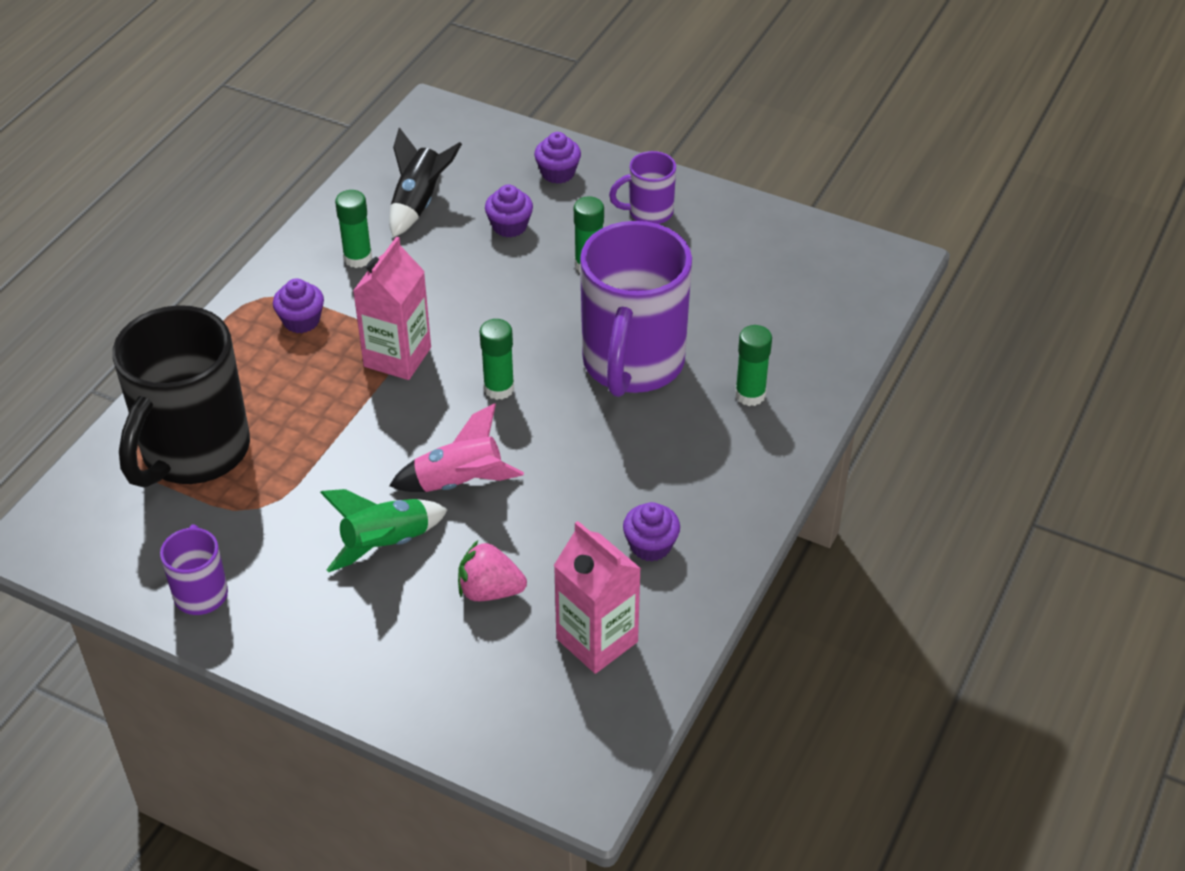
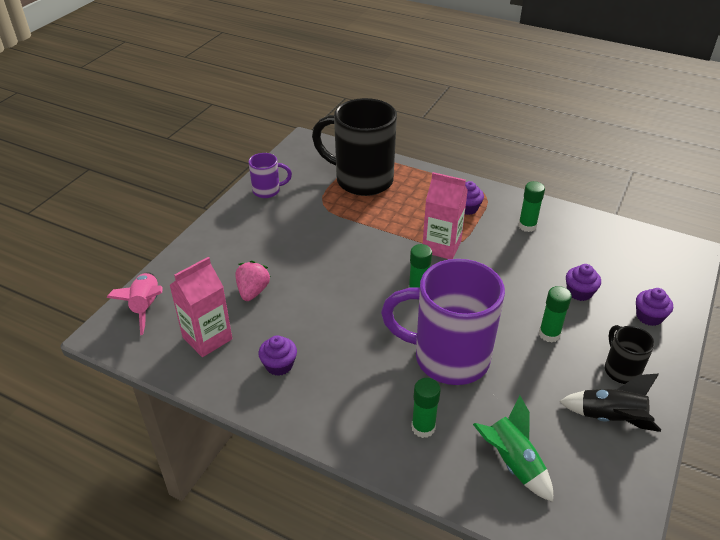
camera: 90 degrees right, 5 degrees down
green rocket [320,489,448,572] -> green rocket moved to [473,395,553,502]
black rocket [389,127,462,237] -> black rocket moved to [559,373,661,432]
pink rocket [389,403,524,492] -> pink rocket moved to [107,272,163,335]
purple mug [609,151,676,224] -> black mug [605,325,655,384]

